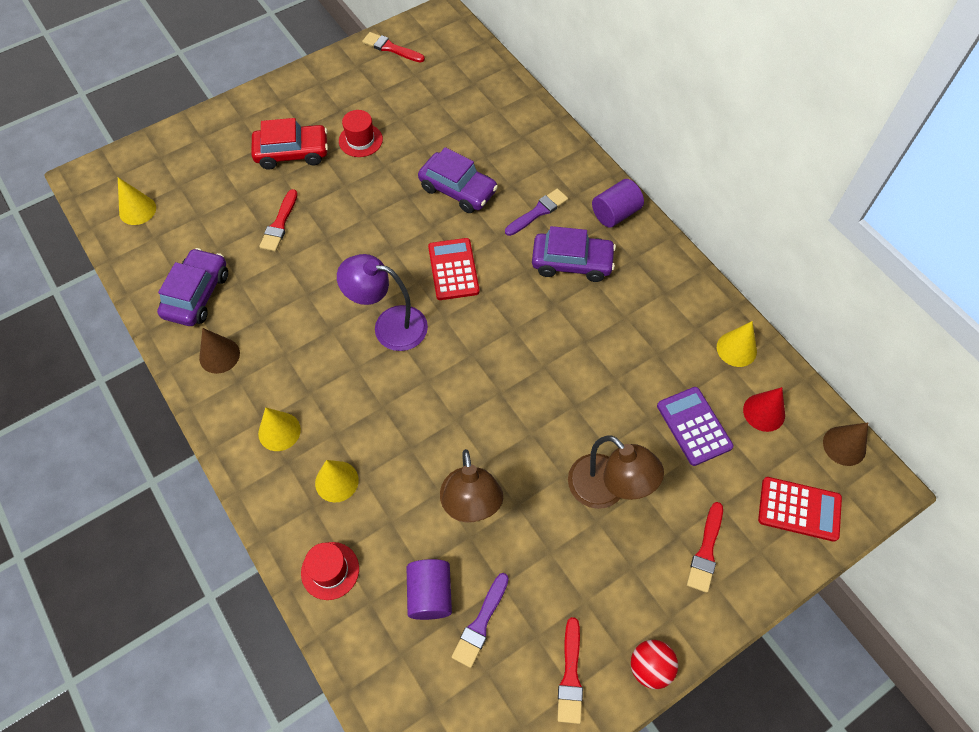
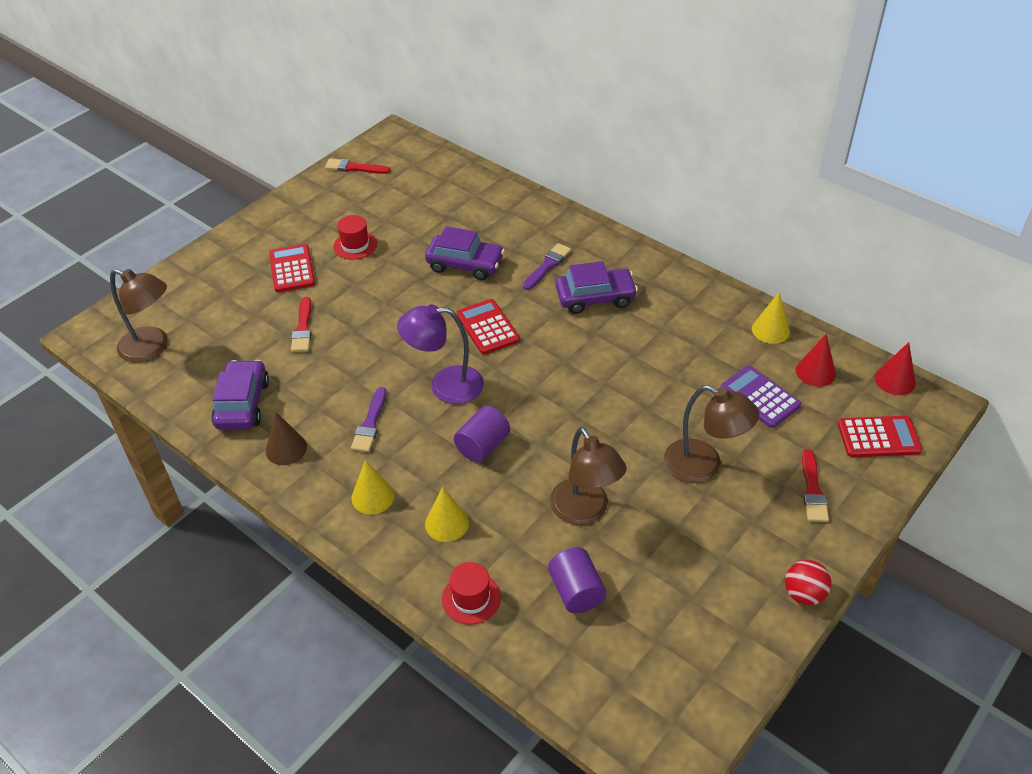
camera: 15 degrees left, 15 degrees down
yellow cone [118,177,156,225] -> brown lamp [110,269,168,363]
red car [251,118,328,170] -> red calculator [269,244,315,292]
purple brush [452,573,509,668] -> purple brush moved to [351,387,387,452]
red brush [557,617,583,724] -> none
purple cylinder [592,179,644,228] -> purple cylinder moved to [454,406,510,463]
brown cone [823,422,868,466] -> red cone [875,342,916,395]

